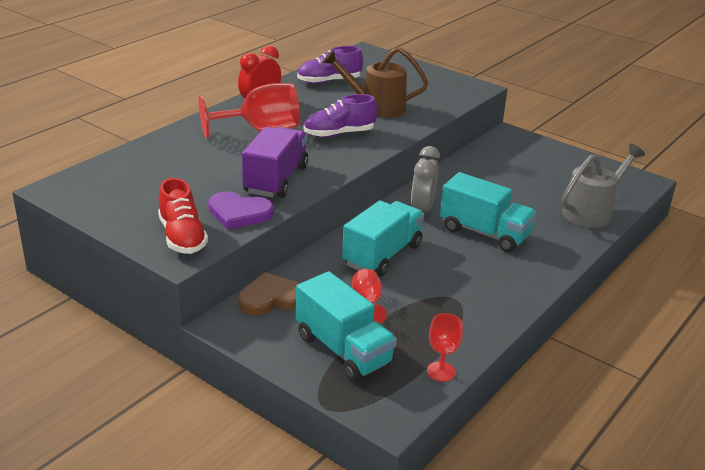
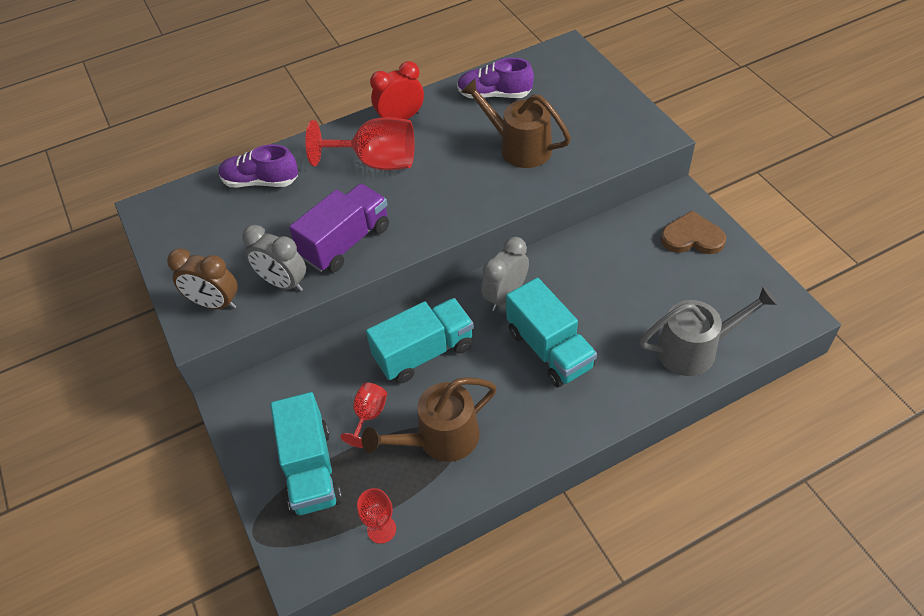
camera: 30 degrees right, 20 degrees up
red shoe [158,178,208,254] -> brown clock [167,248,237,309]
purple heart [208,191,274,230] -> grey clock [242,225,306,291]
brown heart [238,272,300,315] -> brown heart moved to [661,211,726,254]
purple shoe [303,94,377,137] -> purple shoe moved to [219,144,298,188]
none -> brown watering can [362,377,497,462]

